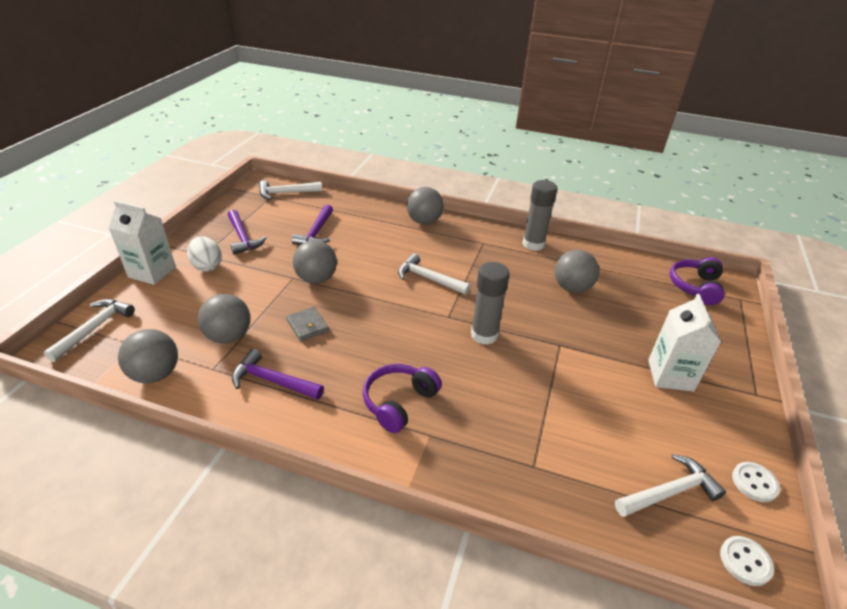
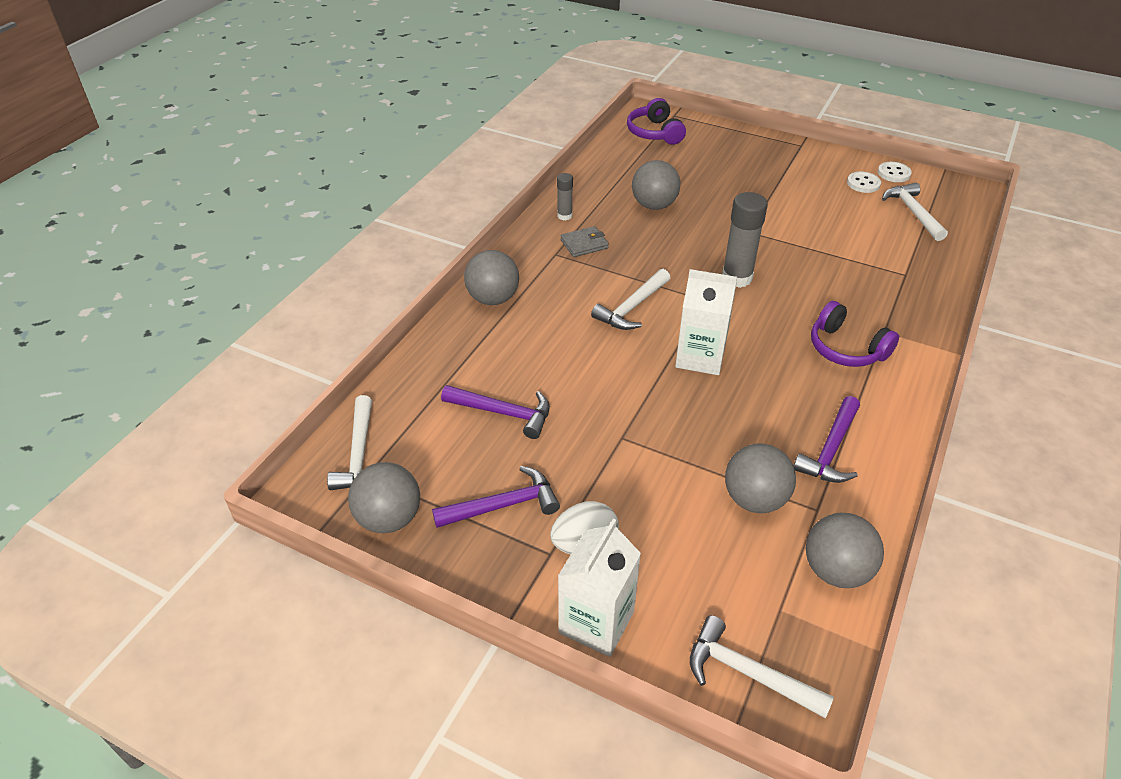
camera: 80 degrees left, 5 degrees up
grey wallet [286,307,329,341] -> grey wallet moved to [560,226,609,257]
grey ball [293,240,337,284] -> grey ball moved to [348,462,420,533]
grey glue stick [522,180,557,251] -> grey glue stick [557,173,573,220], size x0.54
white carton [648,294,721,392] -> white carton moved to [675,269,737,375]
purple headphones [670,257,724,305] -> purple headphones turned 45 degrees clockwise [627,98,686,145]
white button [720,536,774,586] -> white button moved to [847,171,881,193]

